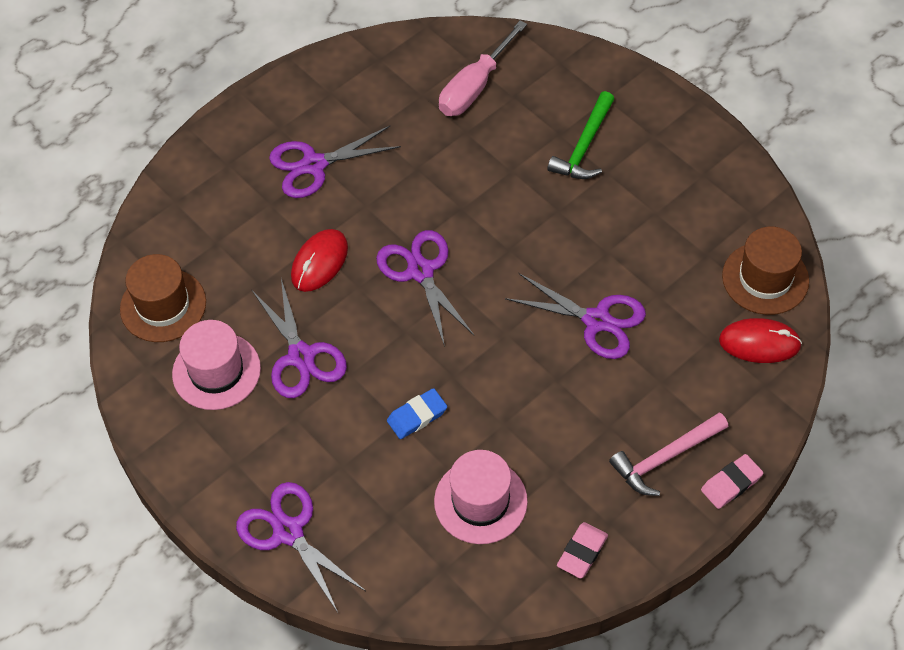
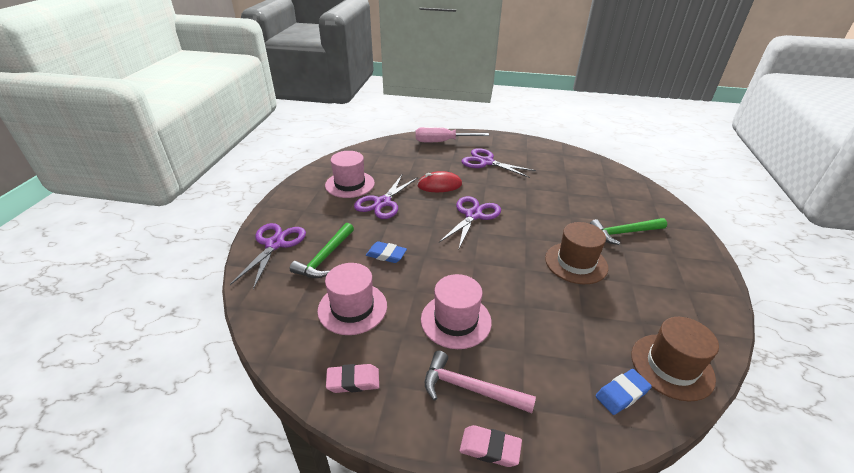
camera: 50 degrees right, 20 degrees down
brown hat [120,254,206,342] -> brown hat moved to [545,222,608,284]
pink screwdriver [439,20,527,116] -> pink screwdriver moved to [416,127,489,142]
purple scissors [505,273,646,359] -> none
red mouse [719,318,802,363] -> blue eraser [595,369,652,415]
none -> green hammer [290,223,354,278]
none -> pink hat [421,274,492,349]

